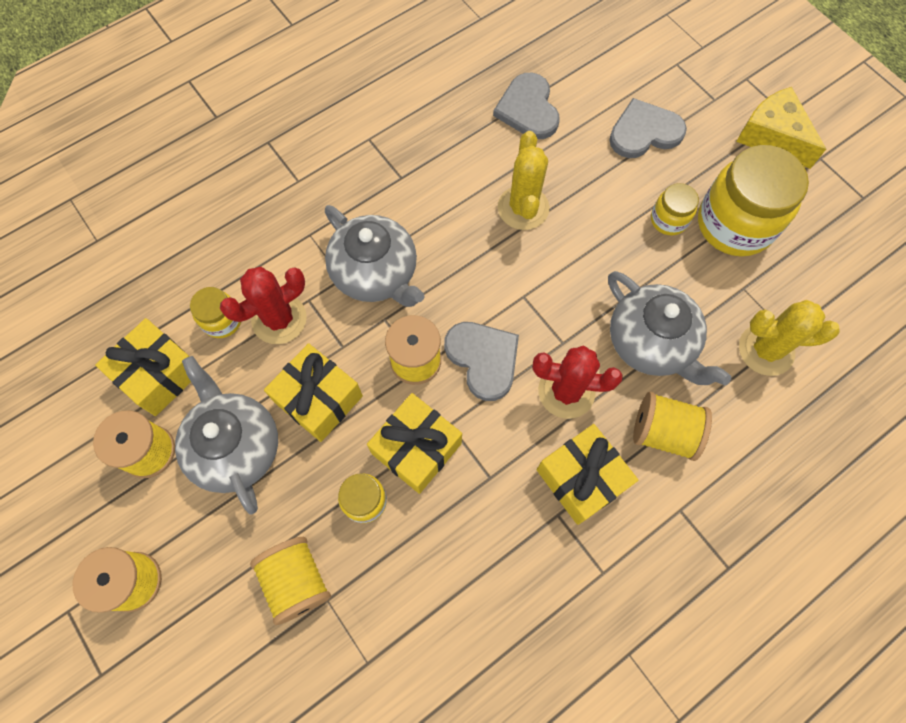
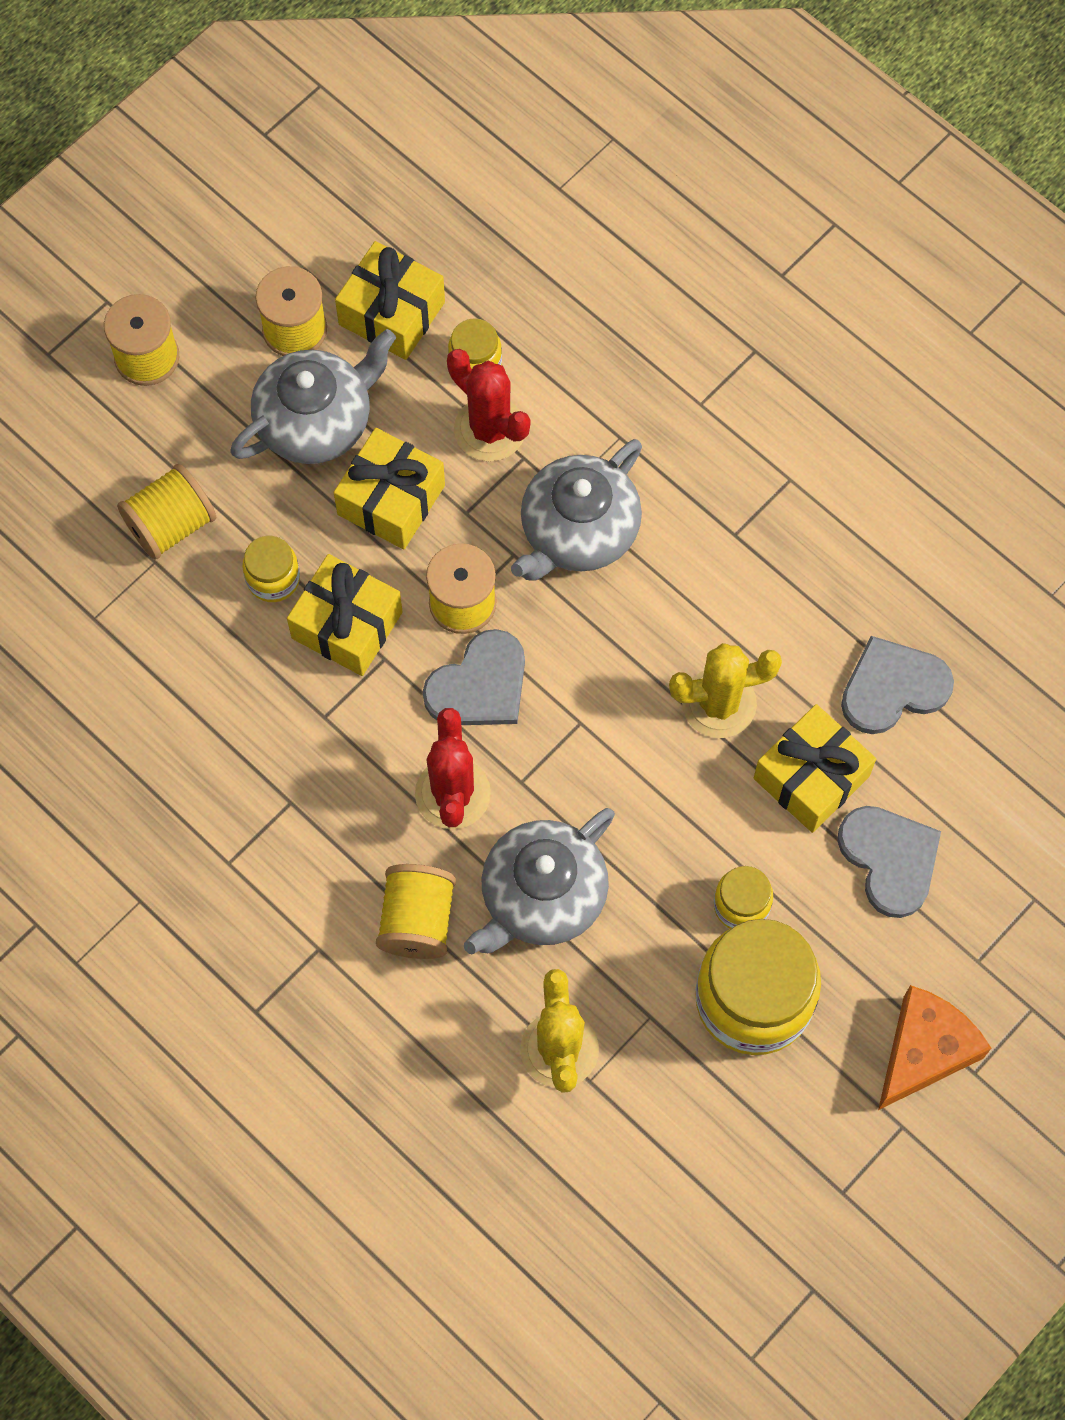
camera: 80 degrees right, 0 degrees up
yellow gift [537,424,638,525] -> yellow gift moved to [754,704,876,833]
yellow cheese [736,87,826,169] -> orange cheese [878,985,991,1110]

